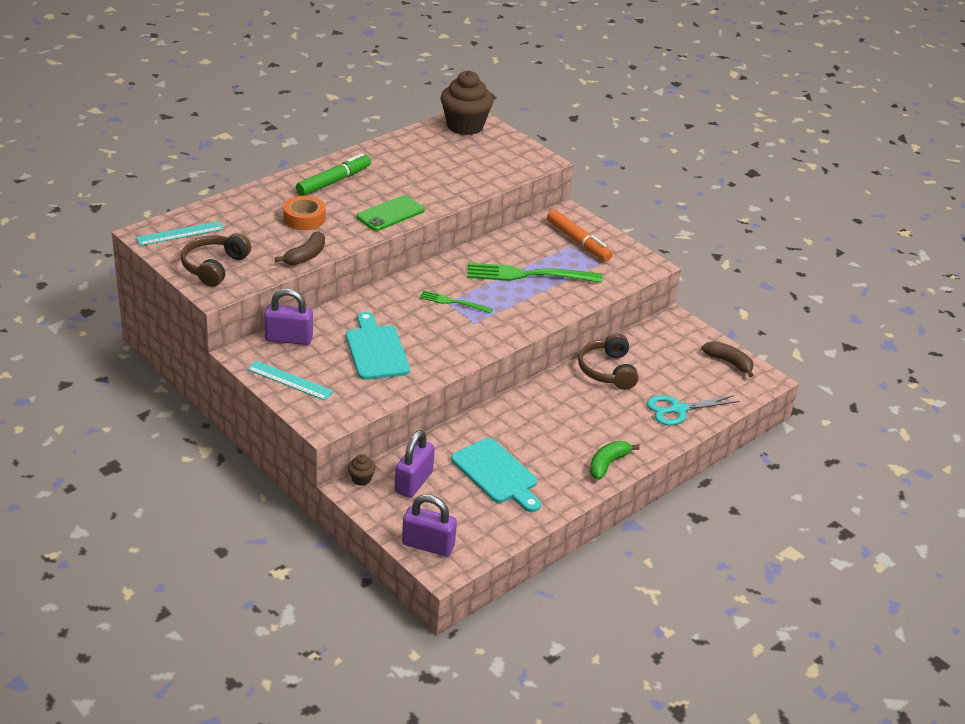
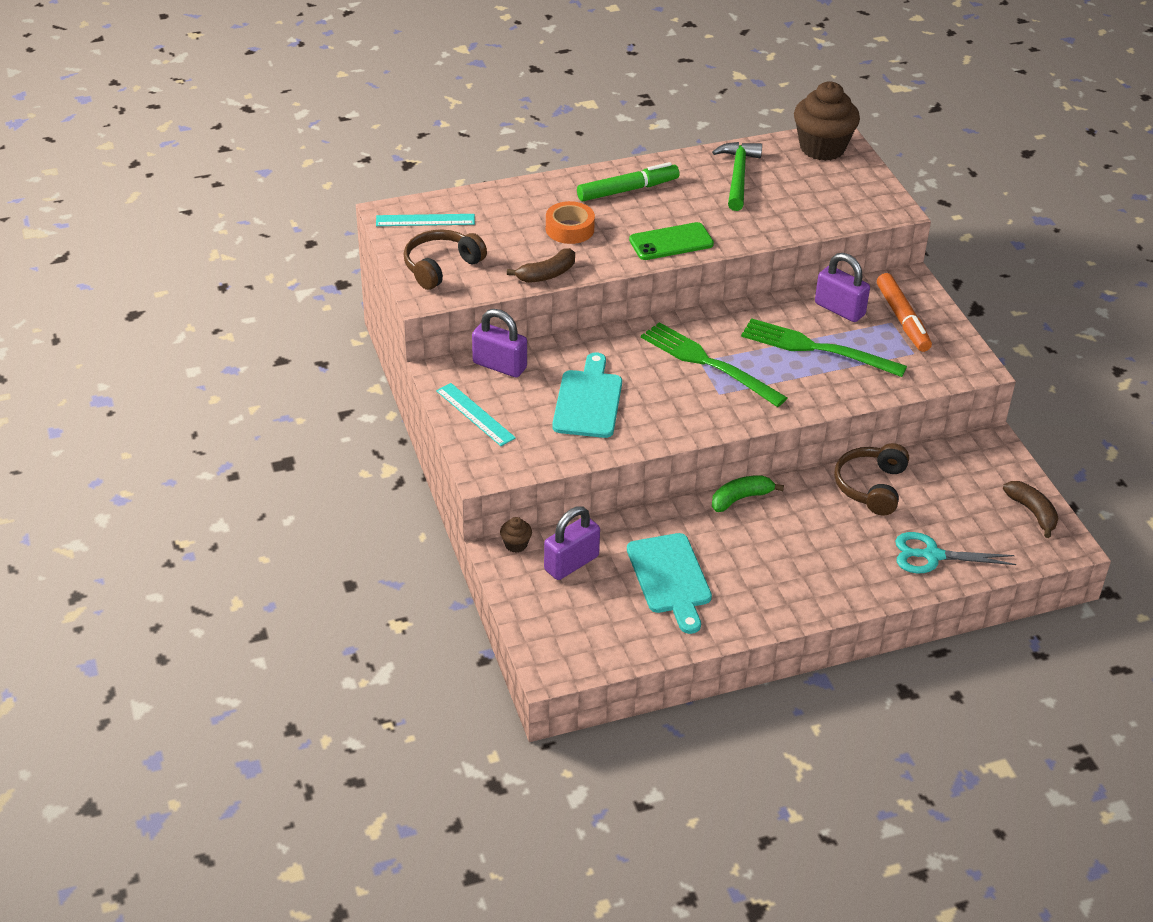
camera: 25 degrees right, 5 degrees up
purple padlock [402,494,457,556] -> purple padlock moved to [815,253,870,322]
green fork [419,290,493,314] -> green fork [641,322,787,407], size x1.87
green banana [590,441,640,480] -> green banana moved to [712,475,784,512]
none -> green hammer [712,142,762,211]

